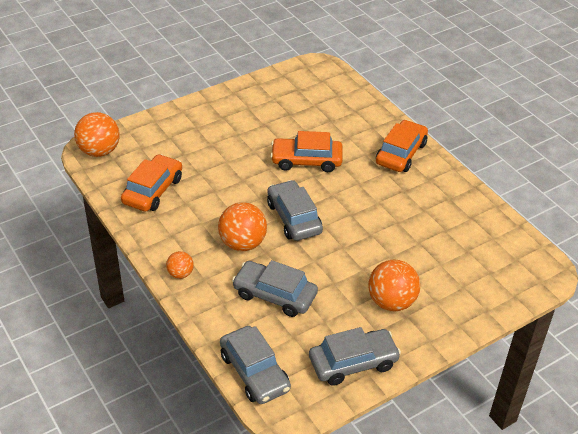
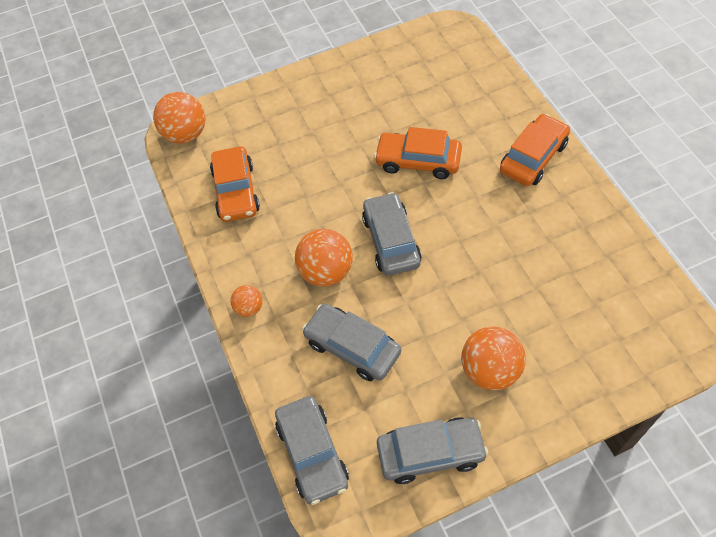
camera: 15 degrees right, 15 degrees up
orange car [121,154,182,212] -> orange car turned 135 degrees clockwise [210,146,260,222]

